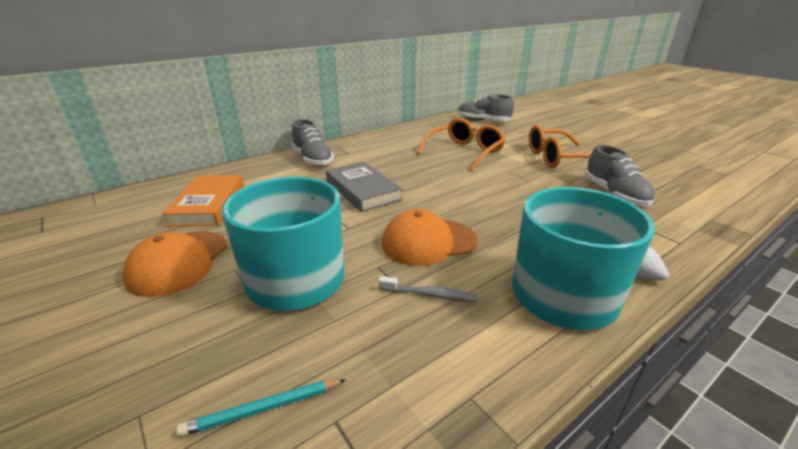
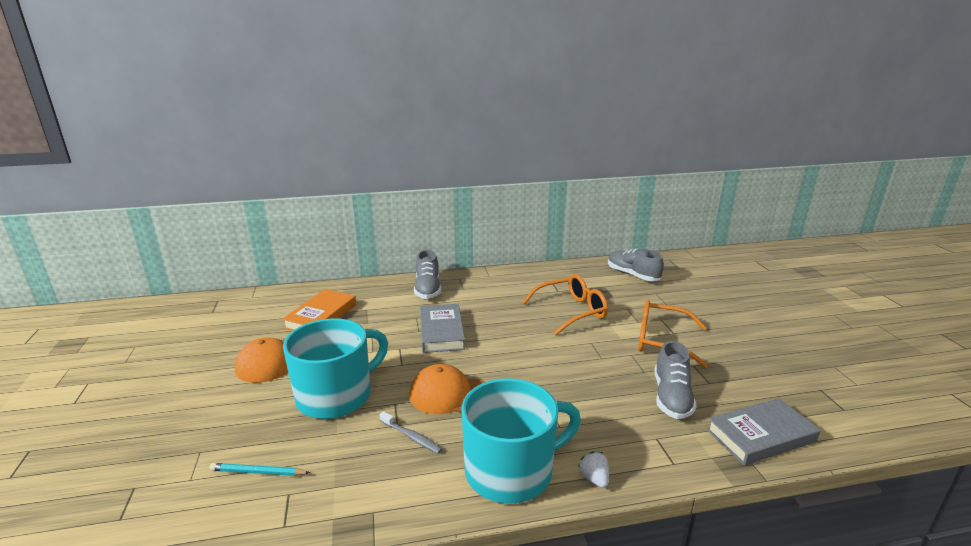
camera: 25 degrees right, 5 degrees down
none -> grey book [707,398,821,465]

